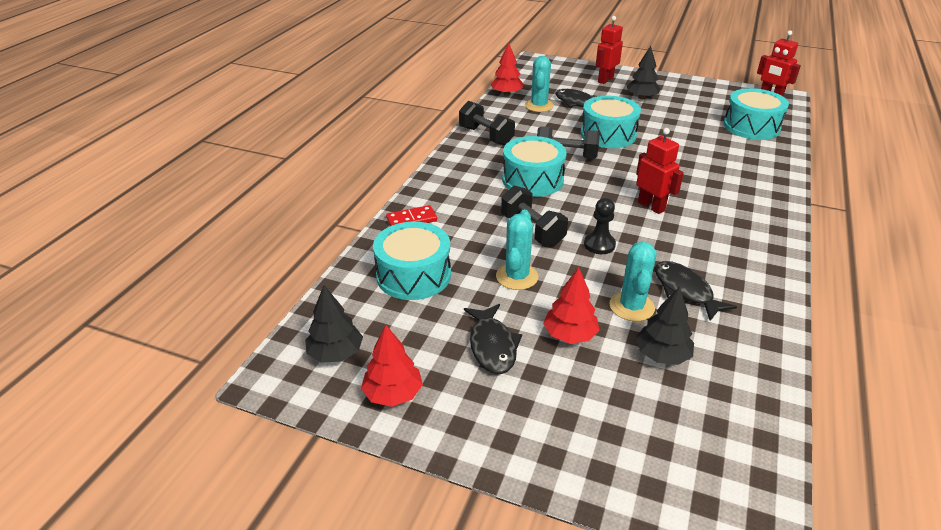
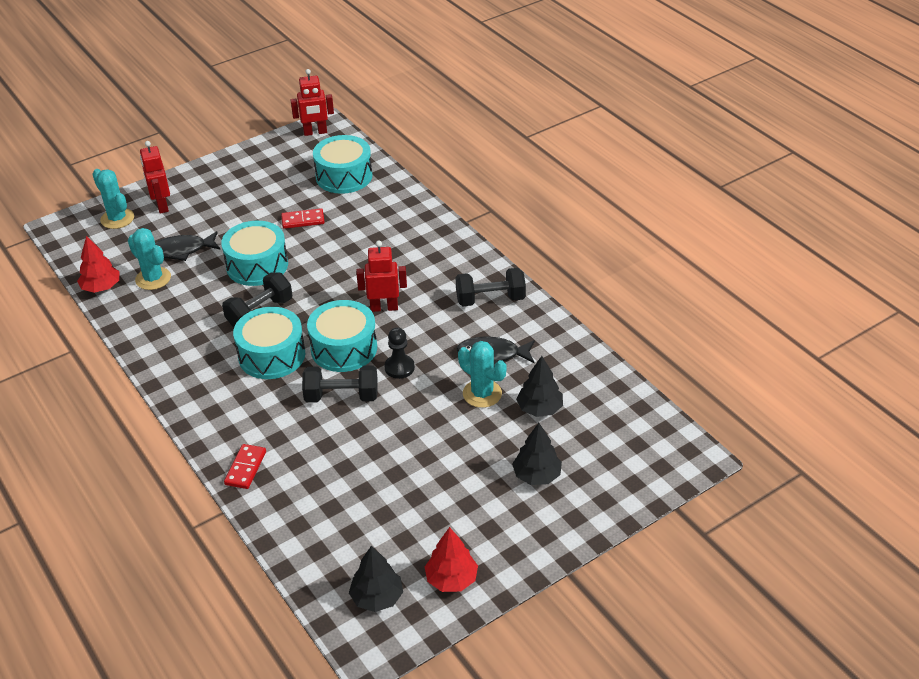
camera: 55 degrees left, 5 degrees up
turquoise drum [373,222,451,300] -> turquoise drum moved to [307,300,377,372]
black dumbbell [459,101,515,146] -> black dumbbell moved to [456,268,526,306]
black fish [464,304,522,374] -> none
turquoise cactus [496,210,538,290] -> turquoise cactus moved to [92,169,134,229]
red tree [543,267,600,343] -> none
black tree [627,46,661,99] -> black tree moved to [512,423,562,485]
none -> red domino [281,208,325,229]

